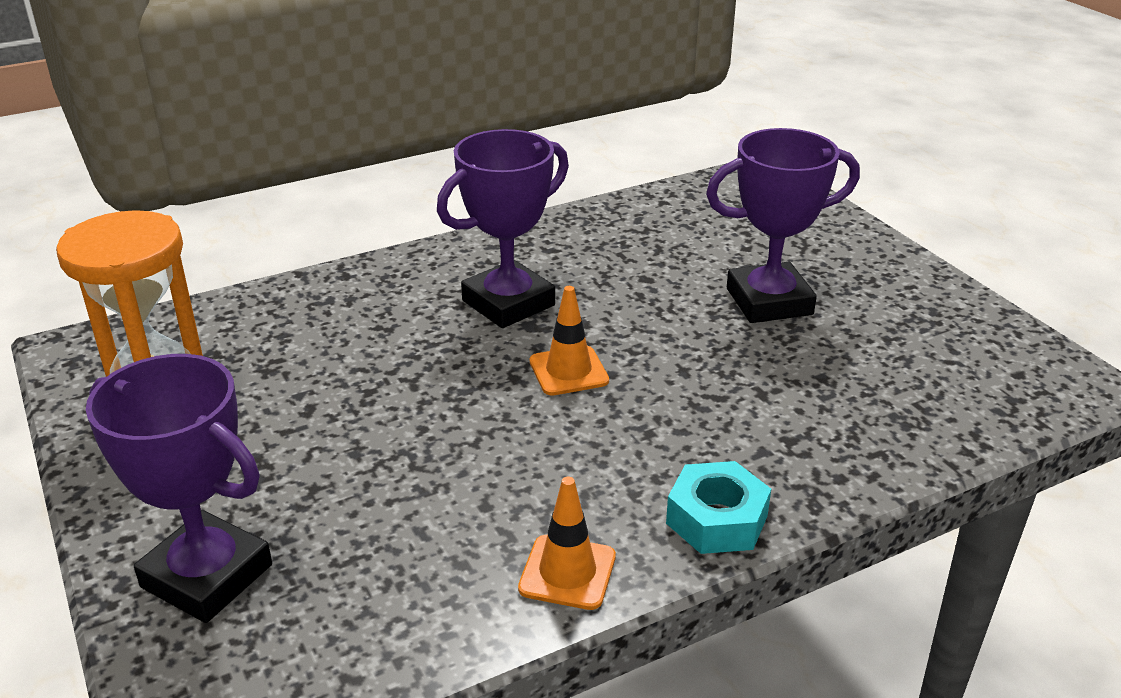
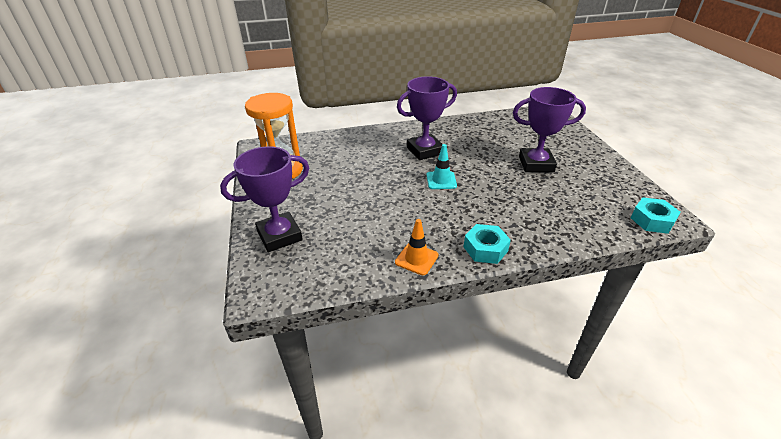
camera: 15 degrees right, 5 degrees up
purple trophy [86,354,272,623] -> purple trophy turned 75 degrees counterclockwise [220,146,309,252]
orange traffic cone [530,286,609,396] -> turquoise traffic cone [426,144,457,189]
none -> turquoise nut [631,197,681,234]

